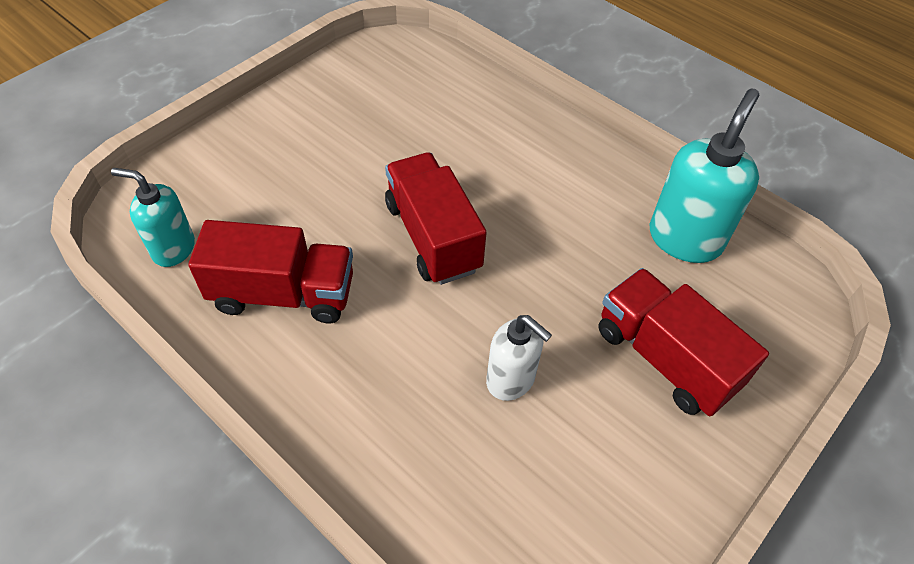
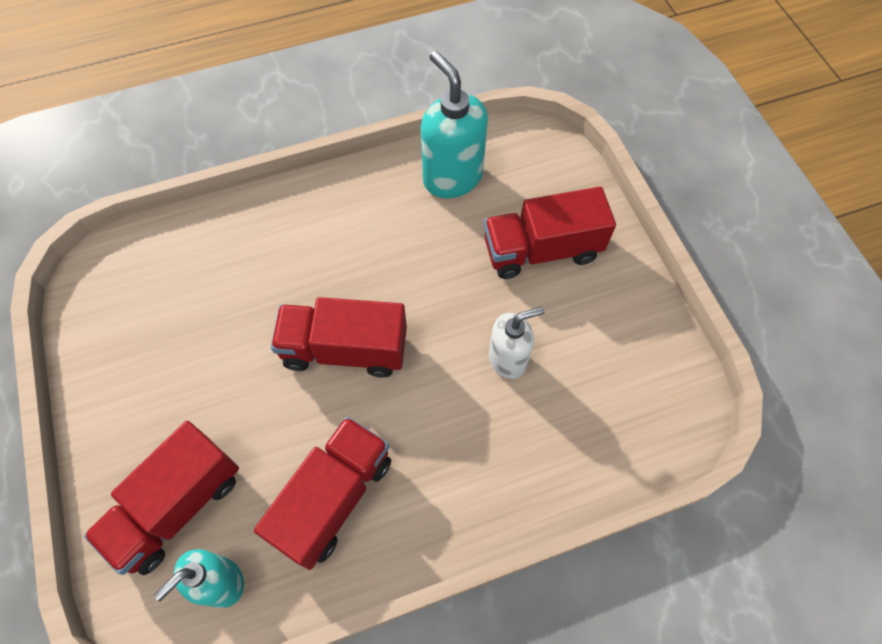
camera: 60 degrees left, 10 degrees up
none -> red truck [84,421,239,575]

